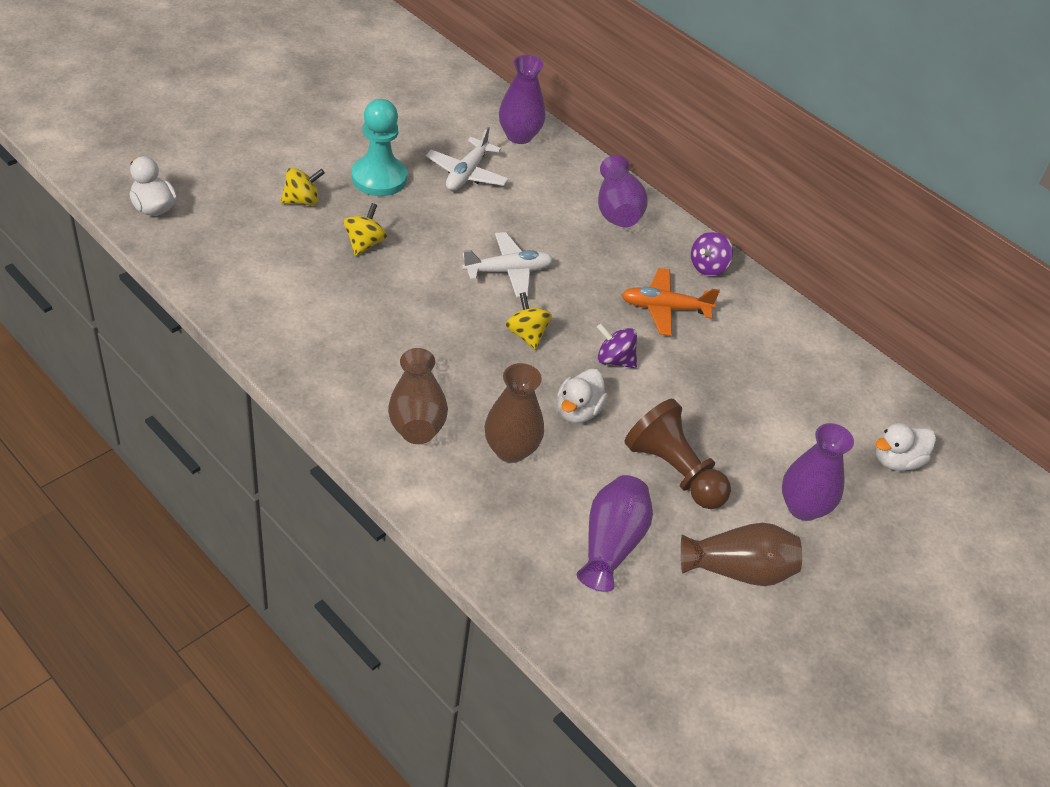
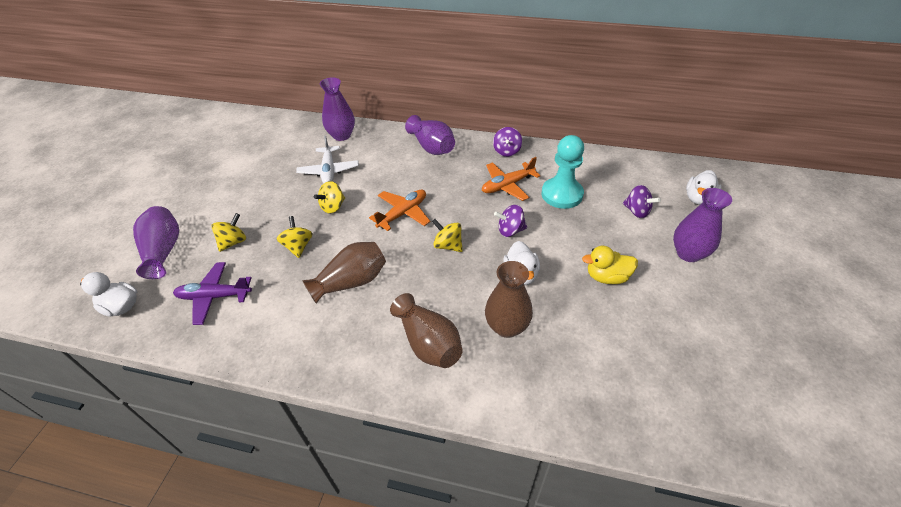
camera: 25 degrees left, 0 degrees up
turquoise pawn [351,99,407,196] -> turquoise pawn moved to [541,135,584,209]
white plane [462,232,553,298] -> orange plane [369,190,430,231]
purple vase [577,475,653,592] -> purple vase moved to [133,206,179,279]
brown pawn [624,399,731,509] -> yellow duck [582,246,638,284]
brown vase [681,523,802,586] -> brown vase moved to [302,242,386,304]
none -> purple plane [173,262,252,325]
none -> yellow spinning top [314,181,345,214]
none -> purple spinning top [623,185,661,218]

